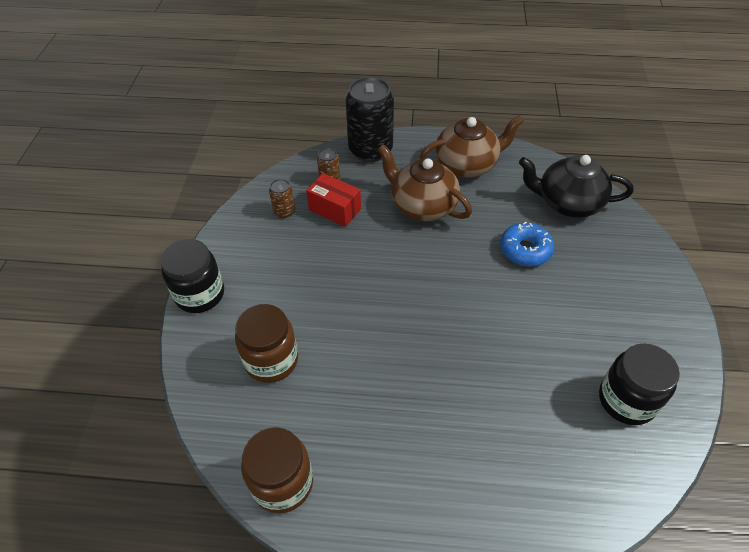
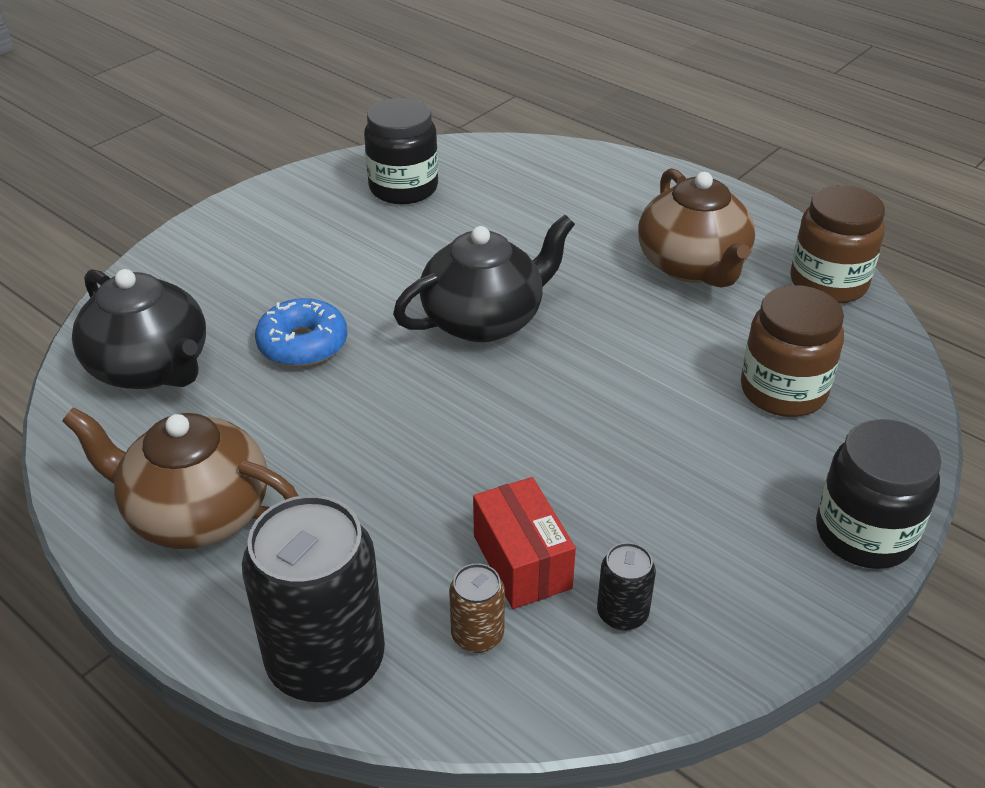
camera: 145 degrees left, 10 degrees down
brown can [269,179,295,218] -> black can [597,542,656,631]
brown teapot [378,144,472,221] -> brown teapot moved to [638,168,755,287]
none -> black teapot [393,215,575,342]

